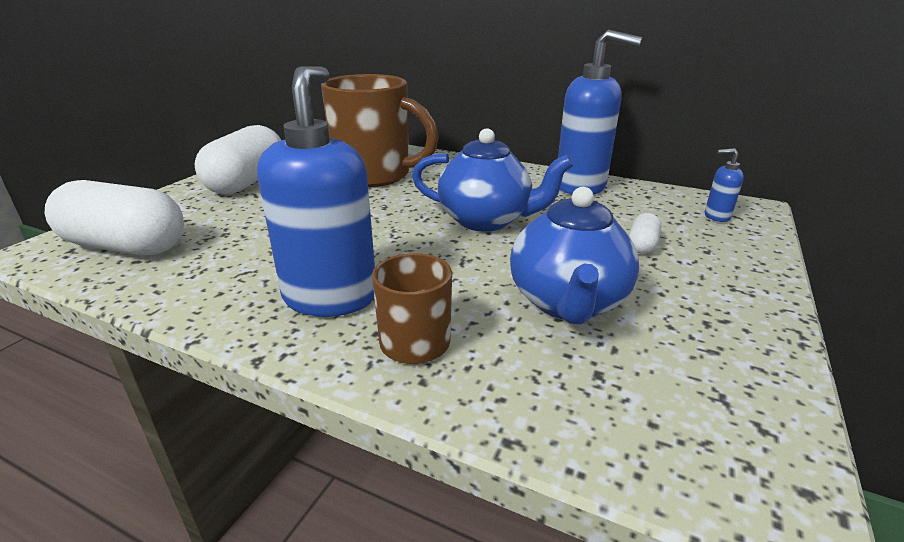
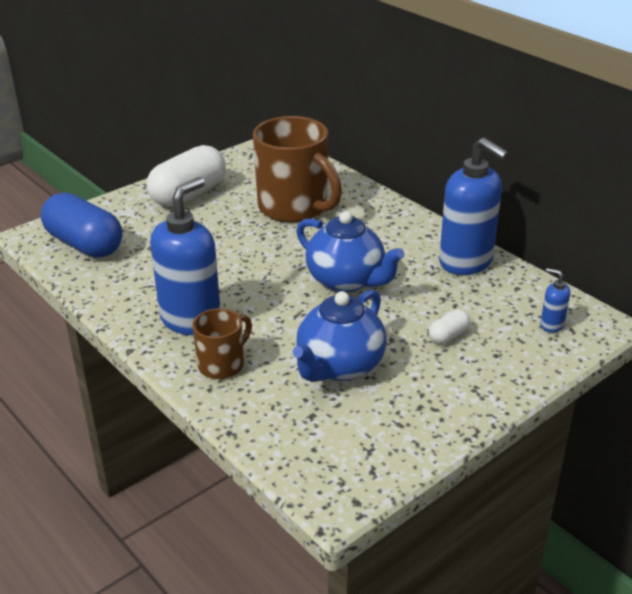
camera: 25 degrees right, 5 degrees up
white capsule [45,180,184,255] -> blue capsule [41,193,123,257]

